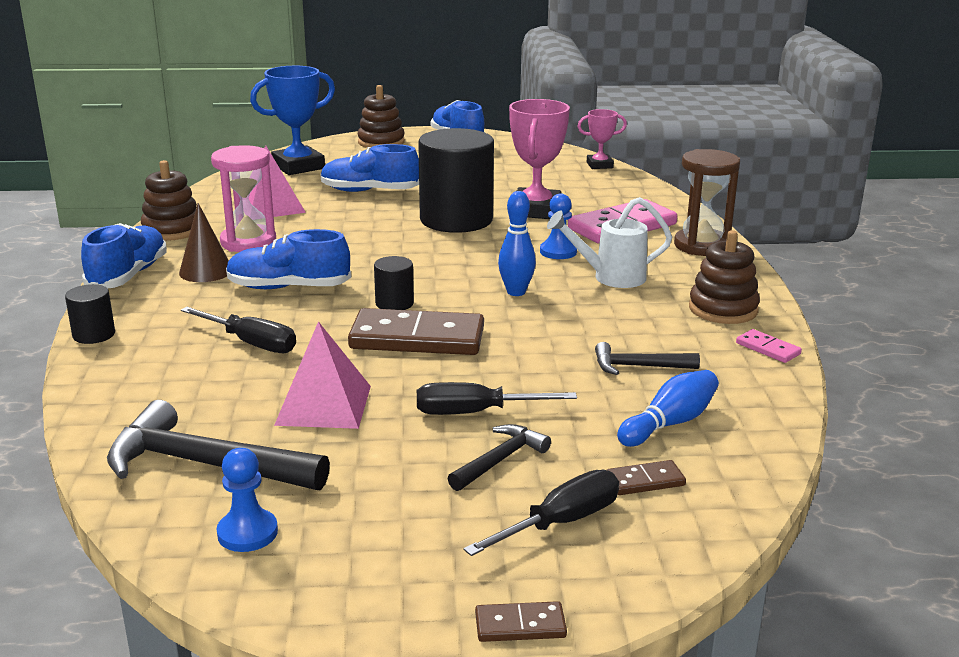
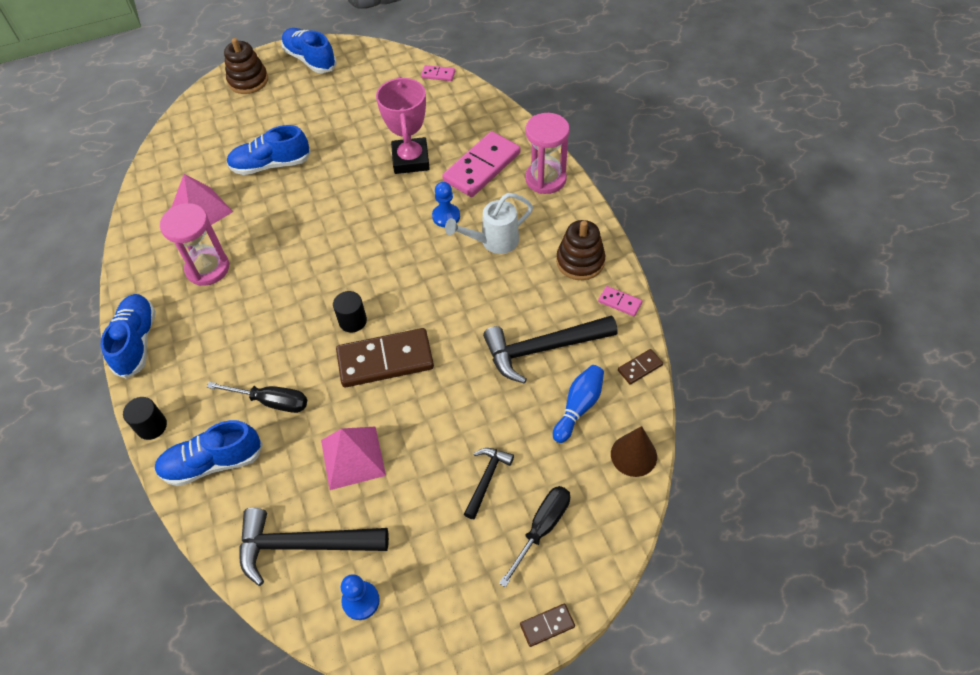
camera: 15 degrees left, 30 degrees up
brown stacking toy [141,160,197,241] -> none
brown cone [179,203,229,282] -> brown cone moved to [611,426,657,477]
blue shoe [226,229,351,289] -> blue shoe moved to [154,420,263,486]
blue trophy [250,66,335,175] -> none
black screwdriver [417,382,577,415] -> none
black cylinder [418,128,494,233] -> none
blue bowling pin [498,191,536,296] -> none
pink trophy [577,109,627,169] -> pink domino [421,65,455,81]
black hammer [595,342,700,375] -> black hammer [483,315,617,384], size x1.86
brown domino [607,460,686,495] -> brown domino moved to [618,349,663,385]
brown hourglass [674,149,740,256] -> pink hourglass [525,113,570,194]

